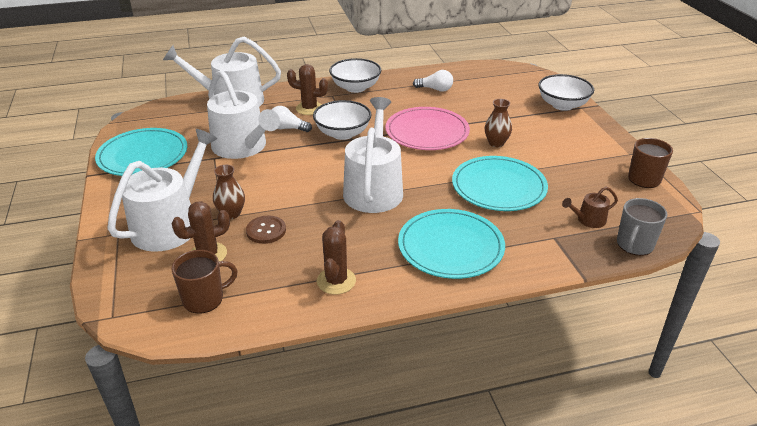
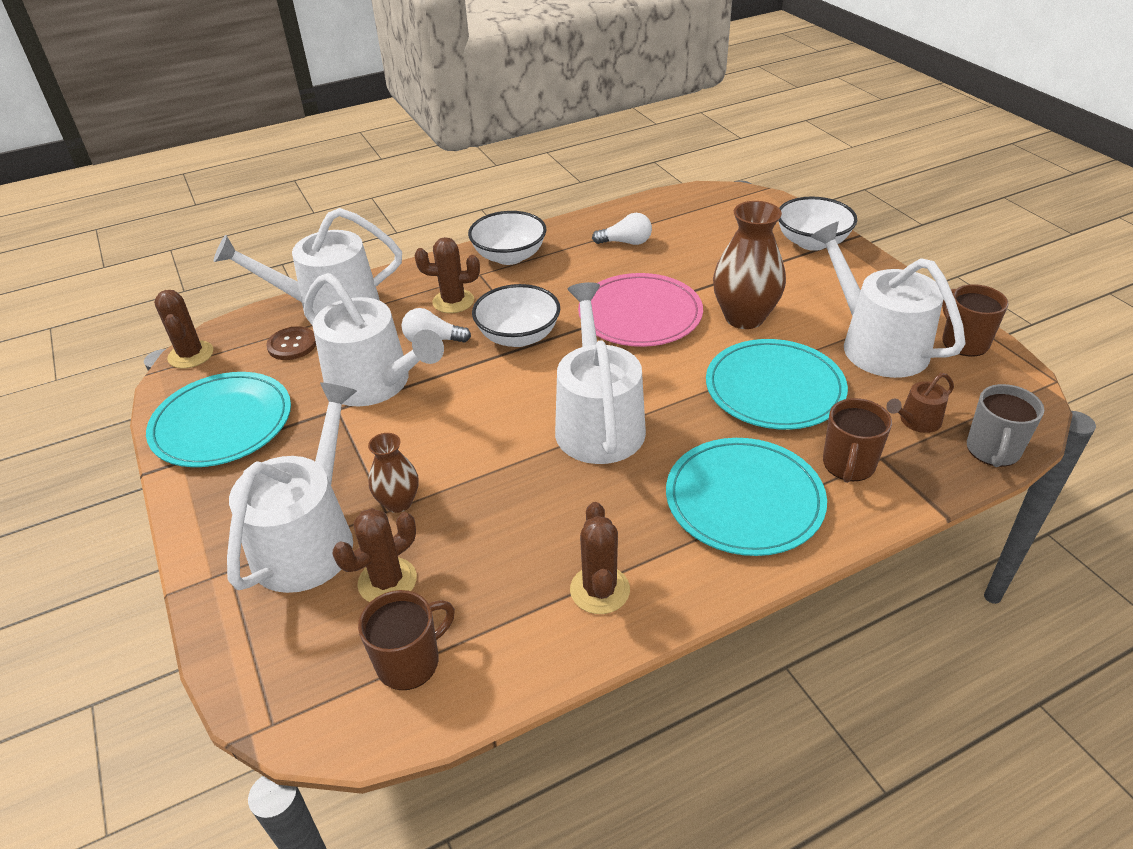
camera: 10 degrees left, 5 degrees up
brown button [246,215,286,244] -> brown button moved to [266,326,316,360]
brown vase [485,99,512,147] -> brown vase [713,201,786,329], size x1.77
none -> brown cactus [154,290,213,368]
none -> white watering can [810,221,965,378]
none -> brown mug [823,398,892,483]

